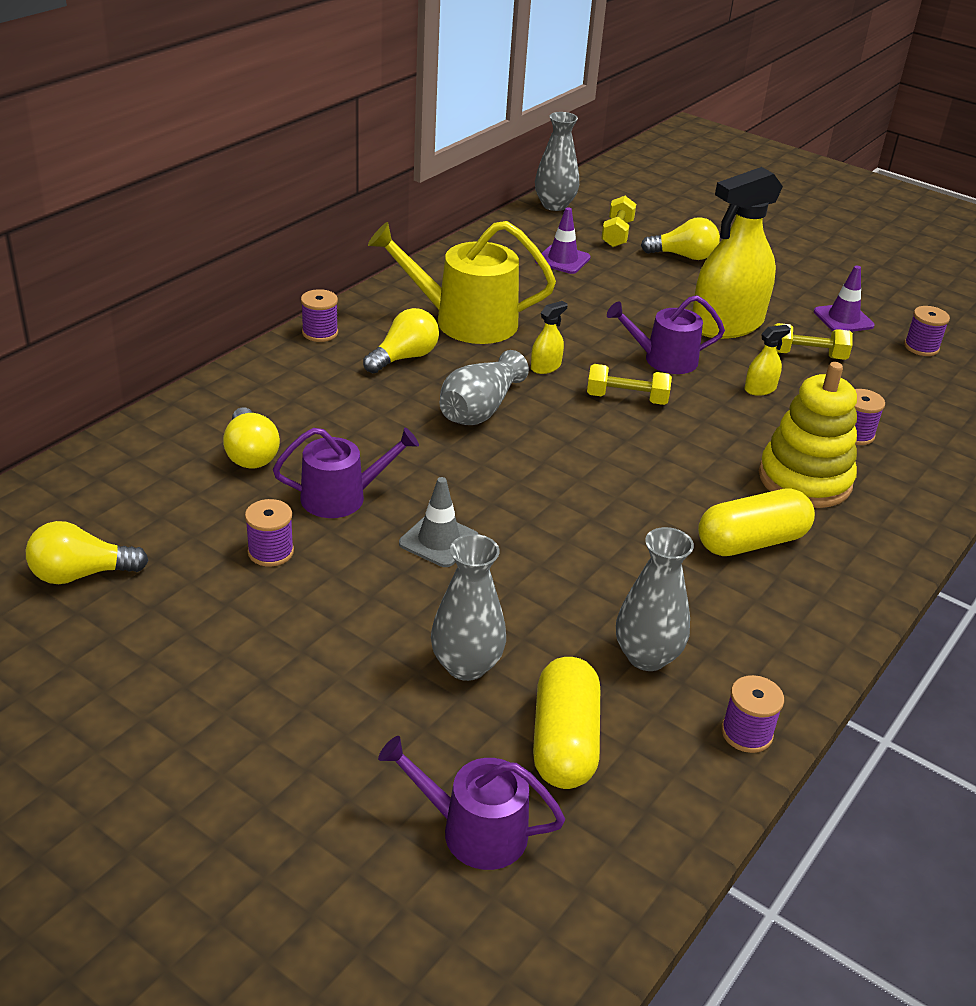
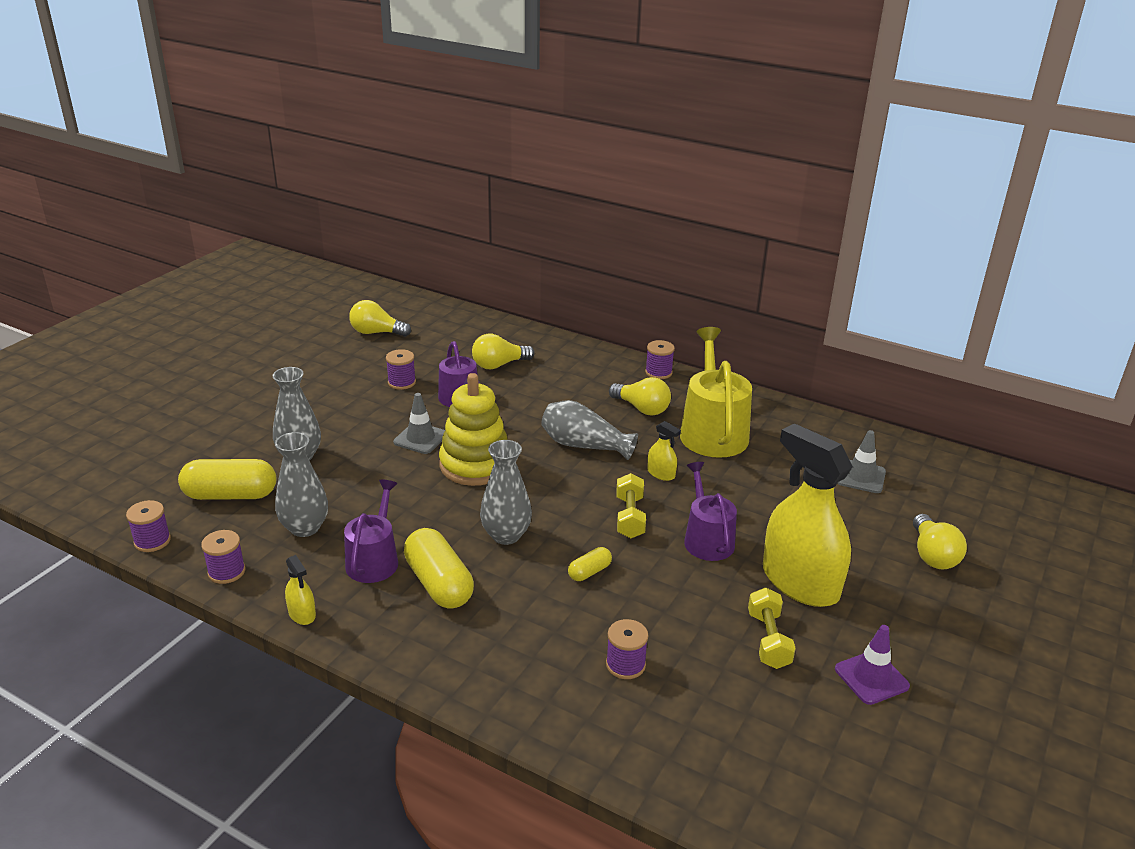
camera: 85 degrees right, 5 degrees down
yellow light bulb [26,521,149,584] -> yellow light bulb turned 60 degrees counterclockwise [349,300,411,337]
purple watering can [378,736,565,870] -> purple watering can moved to [344,480,398,583]
grey vase [535,112,579,211] -> grey vase moved to [480,440,532,545]
purple traffic cone [535,207,591,274] -> grey traffic cone [838,430,886,493]
yellow dumbbell [601,196,636,247] -> none
yellow spray bottle [745,325,791,396] -> yellow spray bottle moved to [285,555,316,625]
yellow stacking toy [759,362,857,508] -> yellow stacking toy moved to [439,373,507,486]
purple spool [904,306,950,356] -> purple spool moved to [126,500,171,552]
none -> yellow capsule [568,547,612,581]

